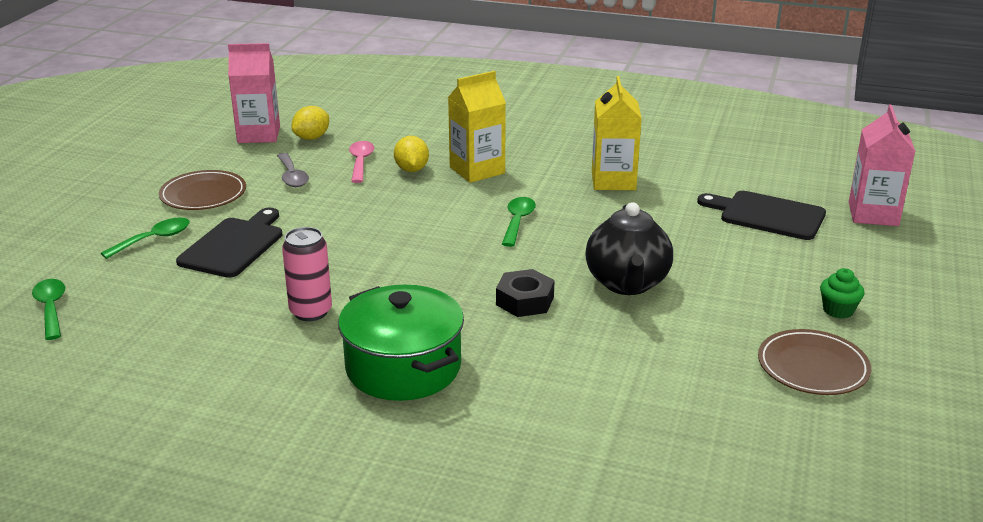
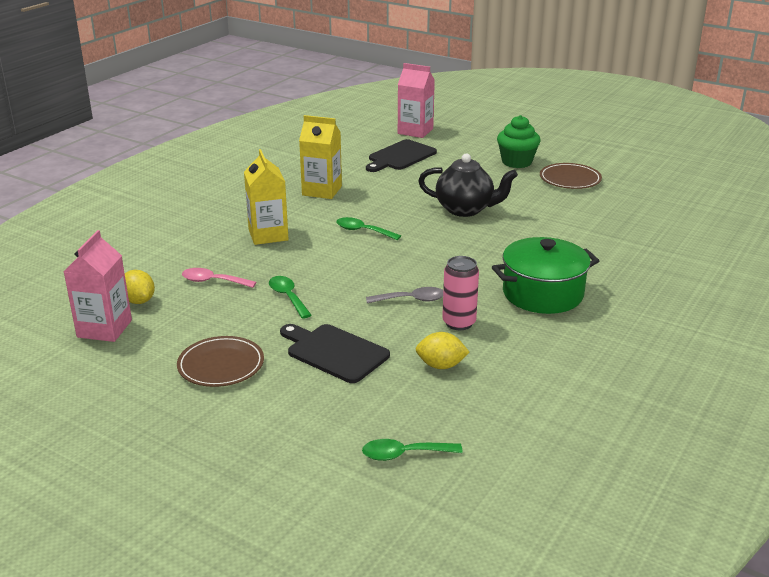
camera: 75 degrees left, 0 degrees up
green spoon [101,217,190,259] -> green spoon moved to [269,276,312,319]
grey spoon [277,153,309,187] -> grey spoon moved to [366,287,443,303]
yellow lemon [394,136,429,172] -> yellow lemon moved to [416,332,470,369]
black nut [496,269,555,317] -> none
green cupcake [820,268,865,319] -> green cupcake [497,115,541,168], size x1.73

